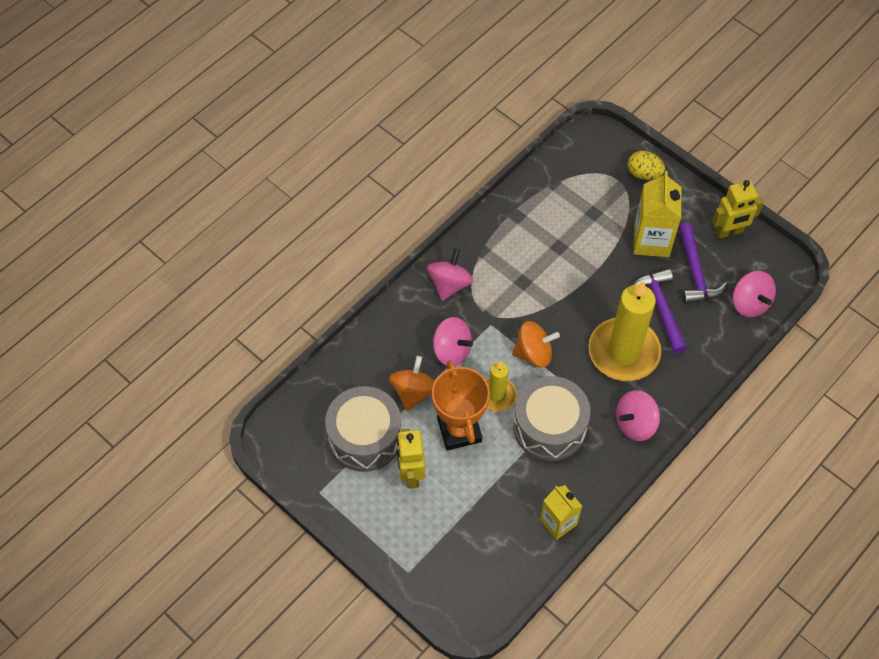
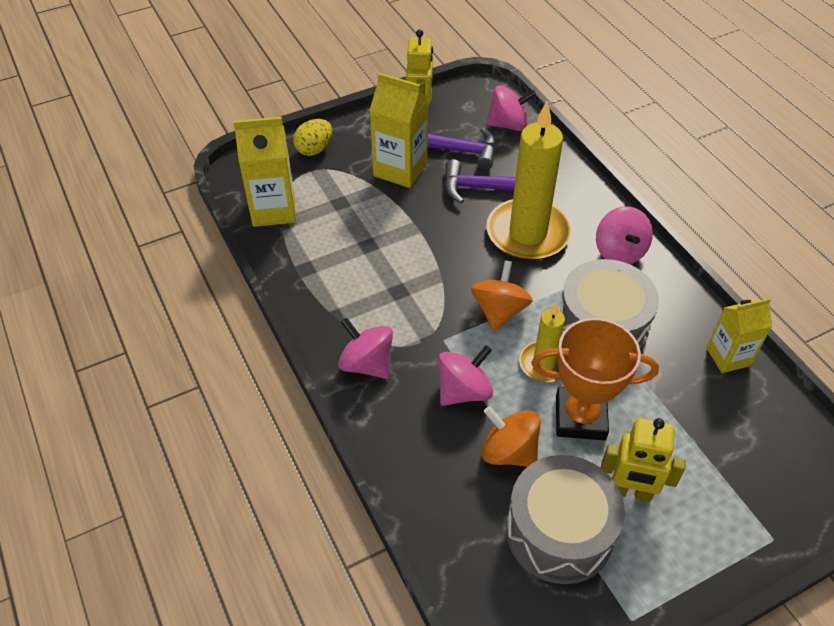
camera: 70 degrees left, 10 degrees down
none -> yellow carton [233,117,296,227]

